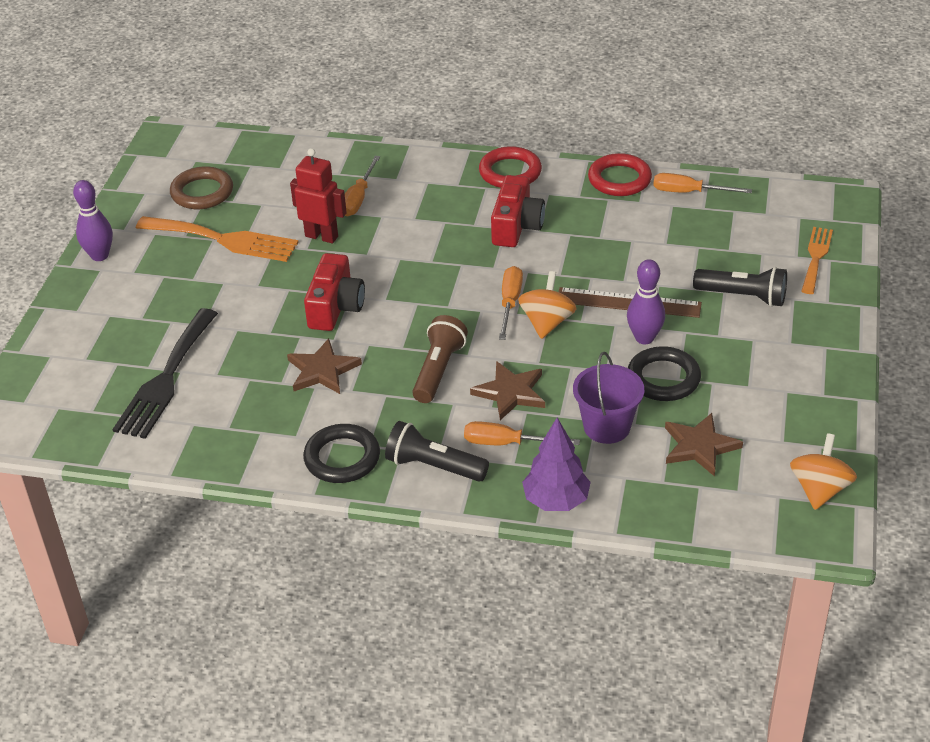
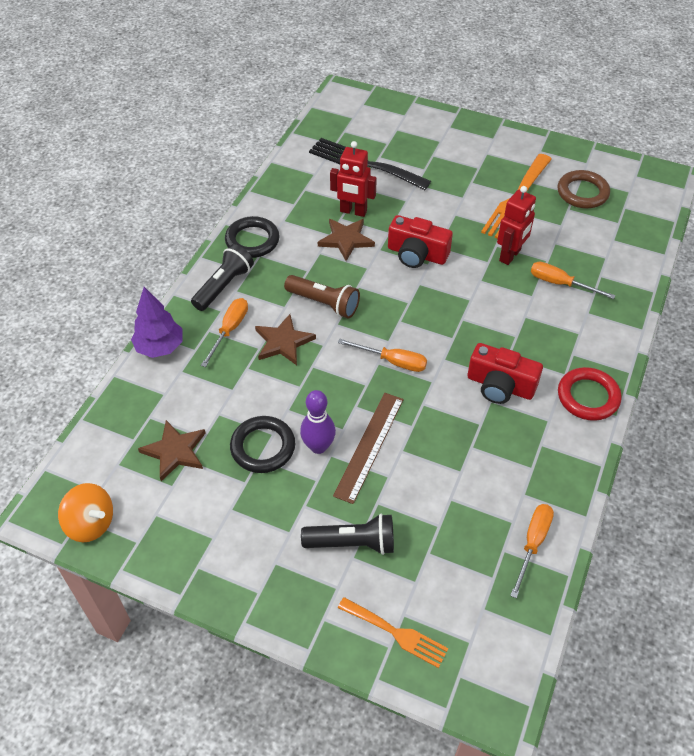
camera: 100 degrees right, 10 degrees up
purple bowling pin [73,180,113,261] -> none
orange spinning top [518,271,576,339] -> none
purple bucket [573,352,644,444] -> none
red ring [588,153,652,196] -> none
black flashlight [693,267,787,307] -> black flashlight turned 120 degrees counterclockwise [301,514,394,555]
none -> red robot [330,141,377,217]

